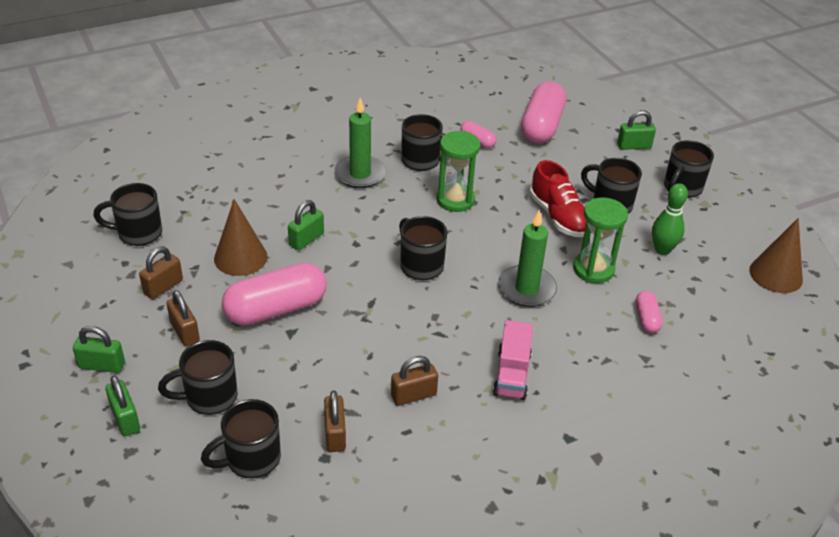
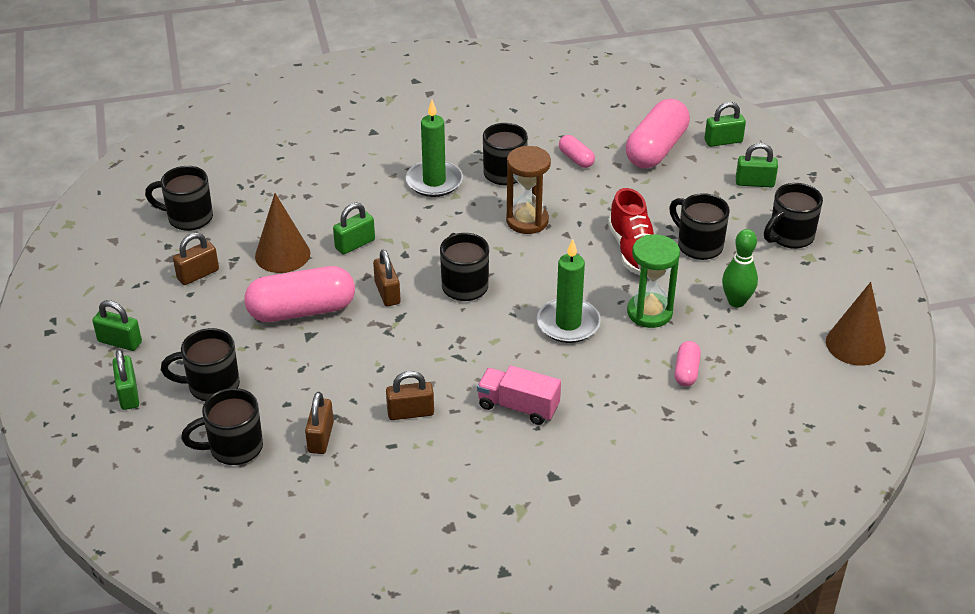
camera: 15 degrees right, 0 degrees up
brown padlock [166,290,200,347] -> brown padlock moved to [373,249,401,306]
green hourglass [437,131,480,212] -> brown hourglass [506,146,551,234]
pink truck [493,320,533,400] -> pink truck turned 90 degrees clockwise [477,365,561,425]
none -> green padlock [705,102,746,147]

